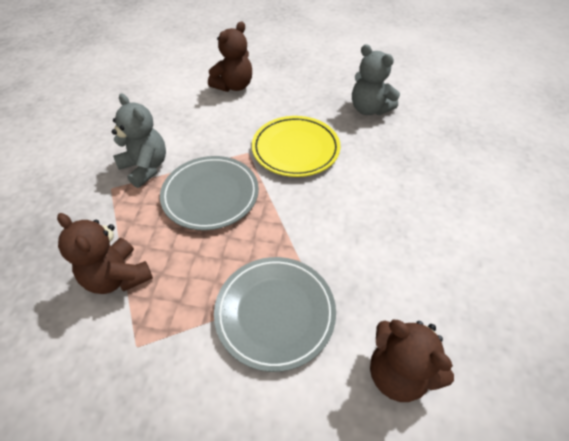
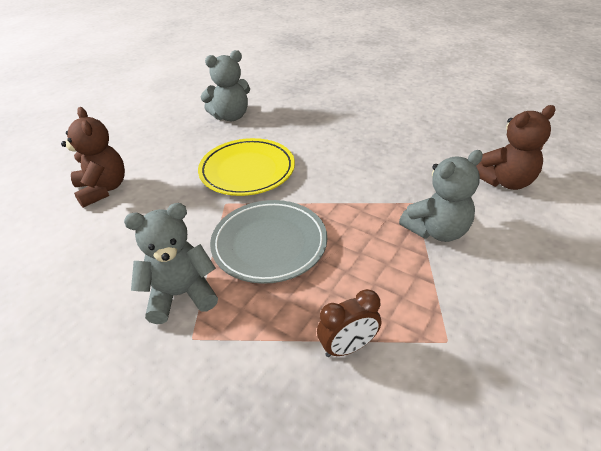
camera: 65 degrees left, 10 degrees down
brown teddy bear [57,213,153,294] -> brown clock [317,289,381,357]
grey plate [214,257,336,372] -> grey teddy bear [399,150,483,242]

